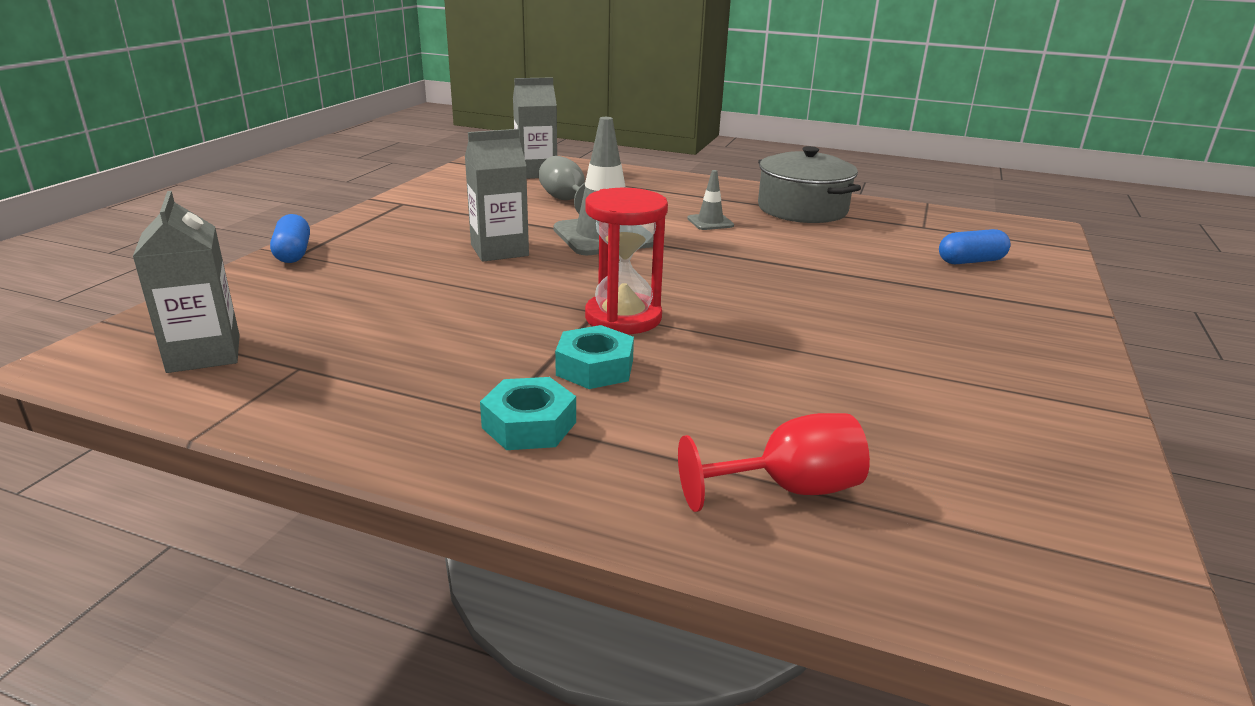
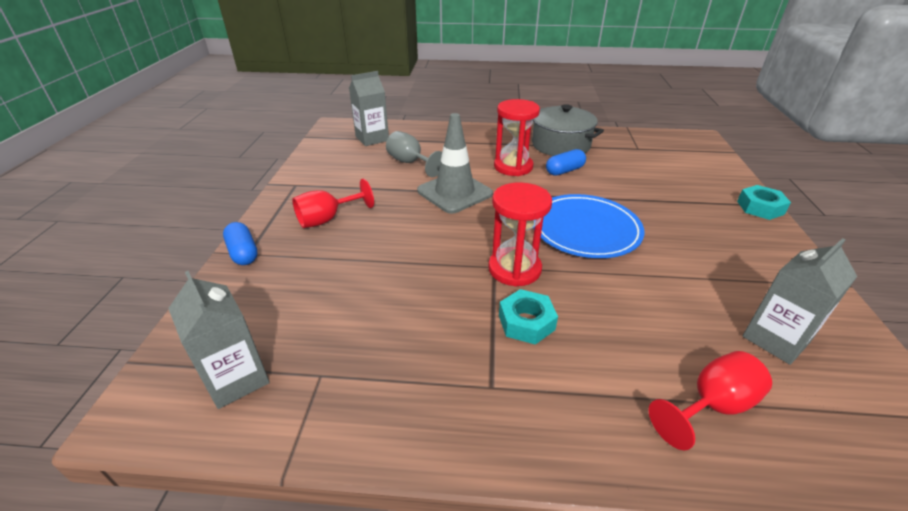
camera: 15 degrees left, 10 degrees up
grey carton [465,129,529,262] -> grey carton moved to [743,238,857,365]
turquoise nut [480,377,576,450] -> turquoise nut moved to [737,185,791,220]
grey traffic cone [687,170,734,230] -> red hourglass [494,99,540,176]
blue capsule [939,229,1011,264] -> blue capsule moved to [546,149,586,176]
none -> red goblet [292,179,374,228]
none -> blue plate [533,194,644,258]

